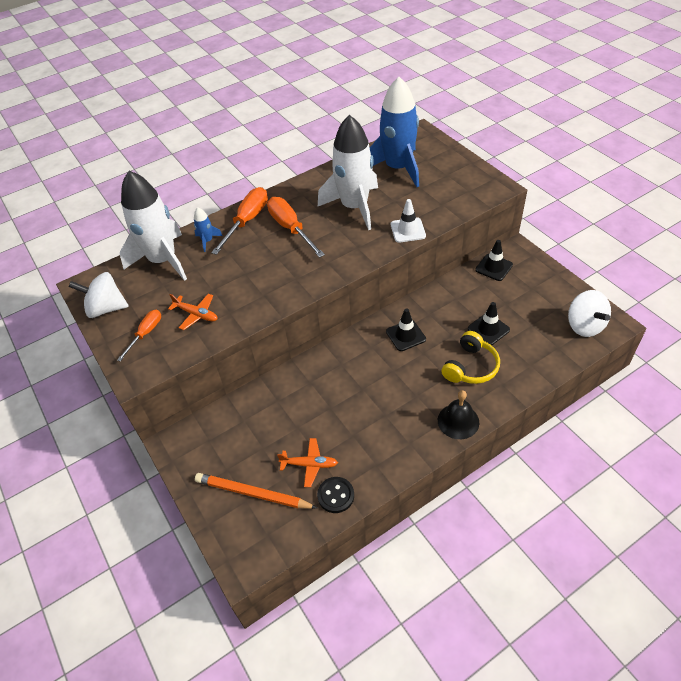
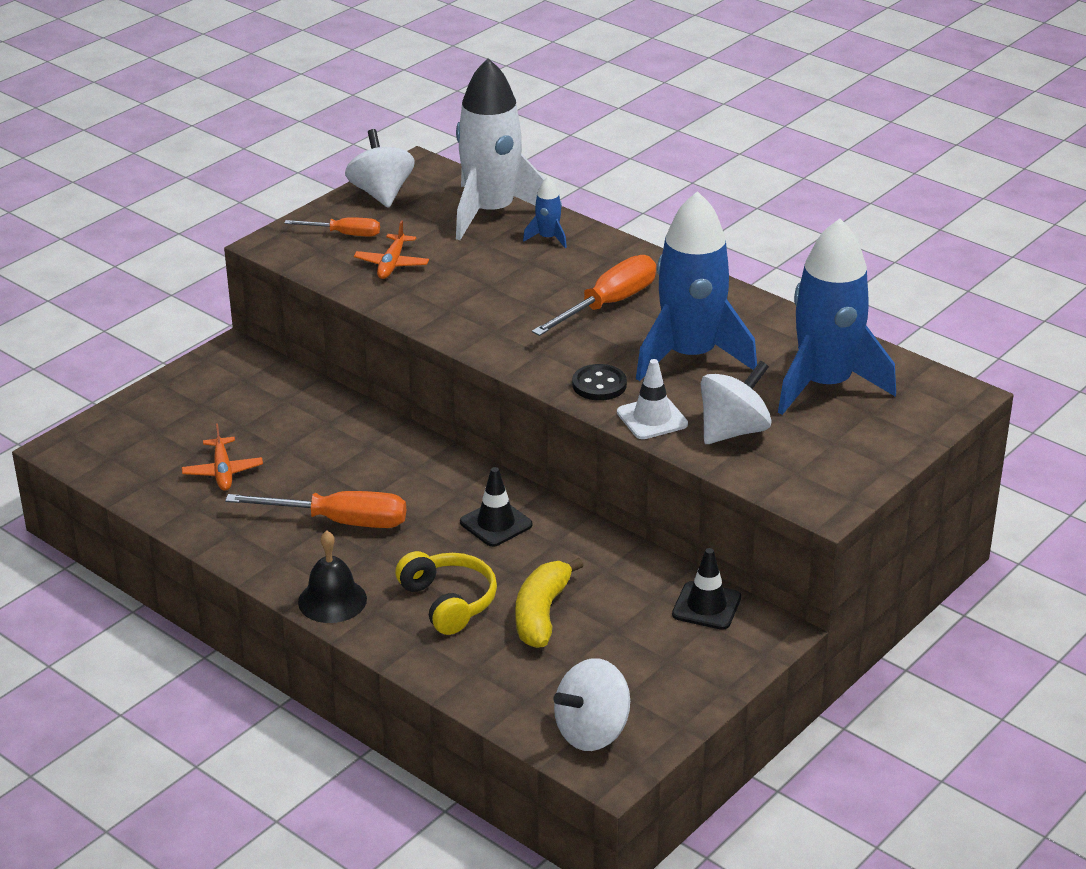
camera: 70 degrees right, 15 degrees down
orange pencil [195,473,317,509] -> none
orange screwdriver [211,187,268,255] -> orange screwdriver moved to [225,491,406,528]
black button [317,477,354,513] -> black button moved to [572,364,627,401]
white rocket [318,115,378,230] -> blue rocket [636,191,757,381]
yellow headphones [441,331,500,384] -> yellow headphones turned 135 degrees counterclockwise [395,551,497,635]
black traffic cone [468,302,510,345] -> yellow banana [515,558,584,648]
none -> white spinning top [701,361,772,444]

